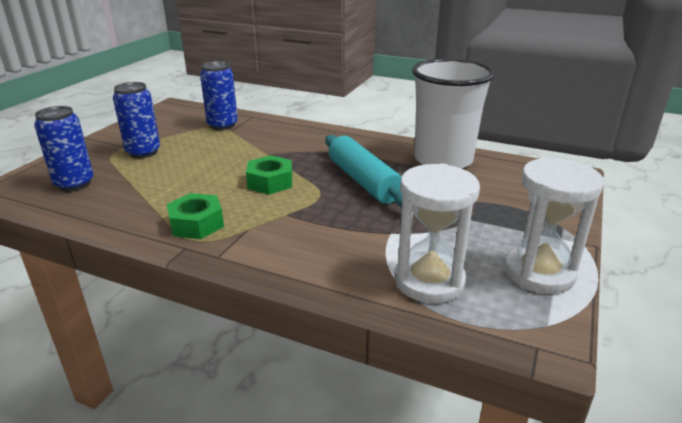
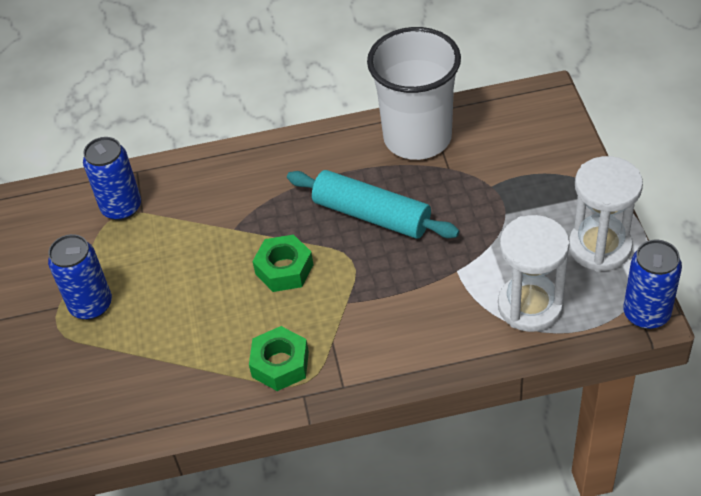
camera: 30 degrees left, 20 degrees up
blue can [34,106,94,191] -> blue can moved to [623,240,682,329]

